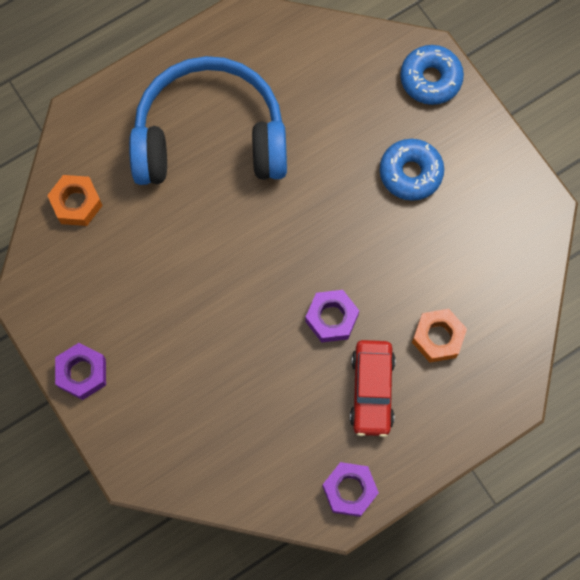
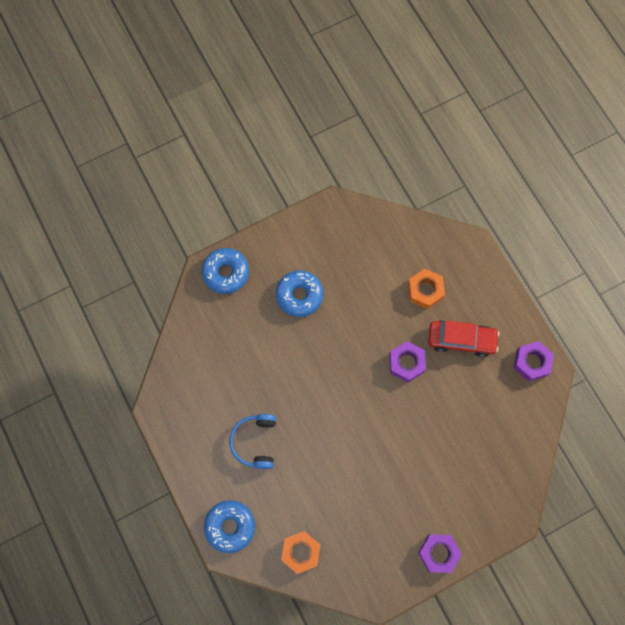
camera: 85 degrees left, 0 degrees up
blue headphones [129,56,287,185] -> blue headphones [229,414,276,469], size x0.45
none -> blue donut [204,500,255,553]

